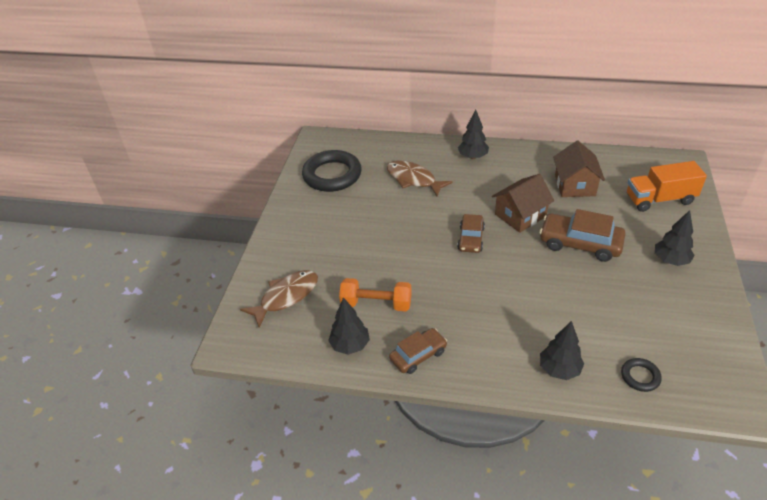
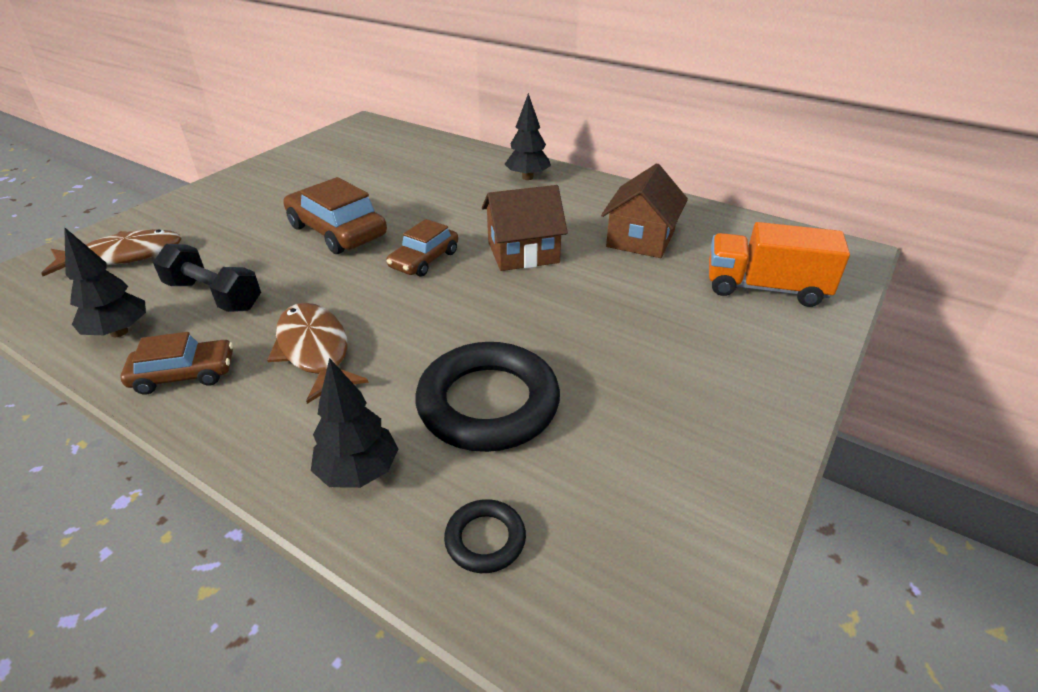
camera: 20 degrees right, 5 degrees down
black ring [302,150,362,192] -> black ring moved to [415,342,560,452]
orange dumbbell [339,278,412,311] -> black dumbbell [153,244,261,312]
brown fish [387,160,453,197] -> brown fish moved to [267,303,368,404]
brown car [540,209,625,262] -> brown car moved to [283,177,387,254]
black tree [655,210,695,266] -> none

